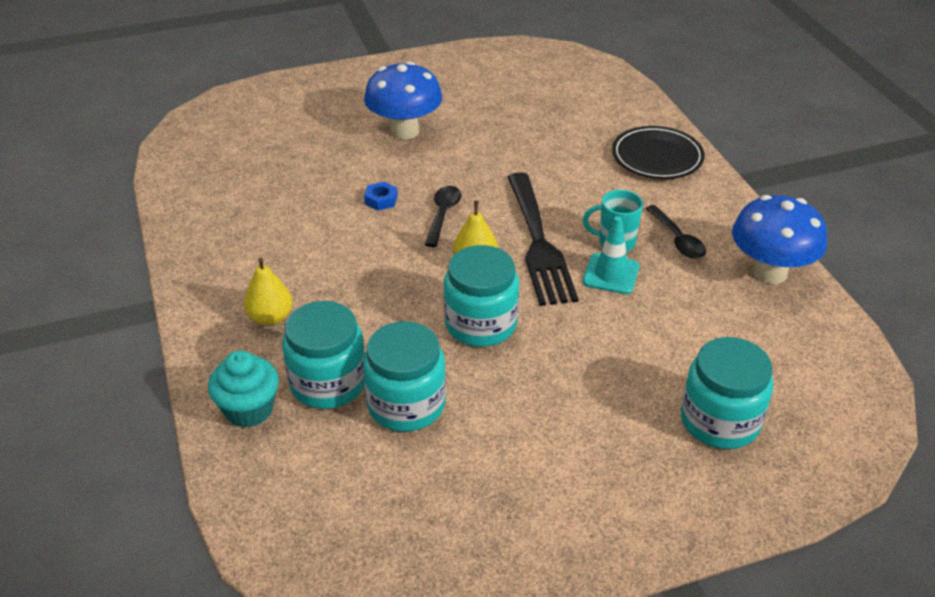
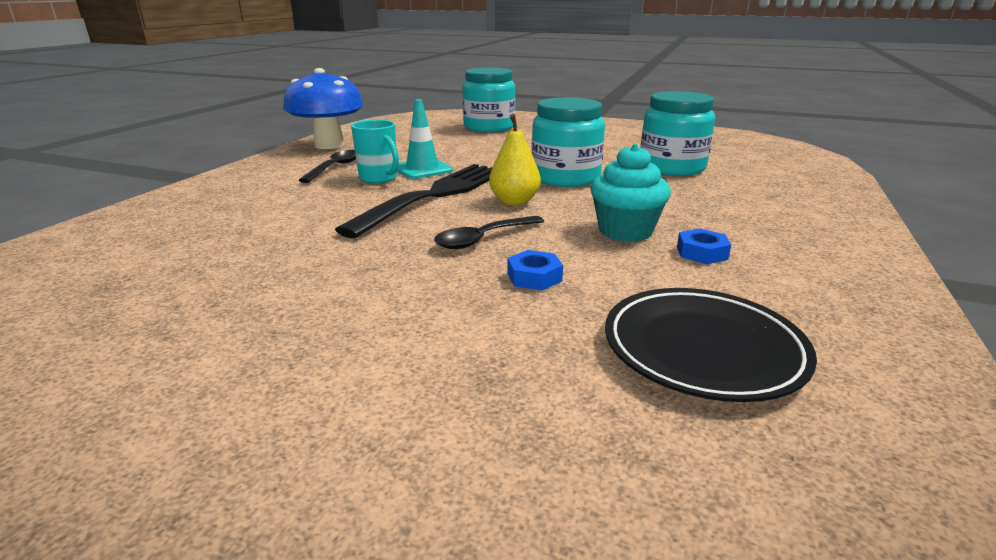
camera: 140 degrees left, 15 degrees down
turquoise cupcake [208,351,279,428] -> turquoise cupcake moved to [590,144,671,242]
yellow pear [244,257,293,326] -> none
turquoise jar [282,301,365,409] -> none
blue mushroom [364,61,442,140] -> none
black plate [612,126,705,179] -> black plate moved to [605,288,817,402]
none -> blue nut [677,228,731,264]

